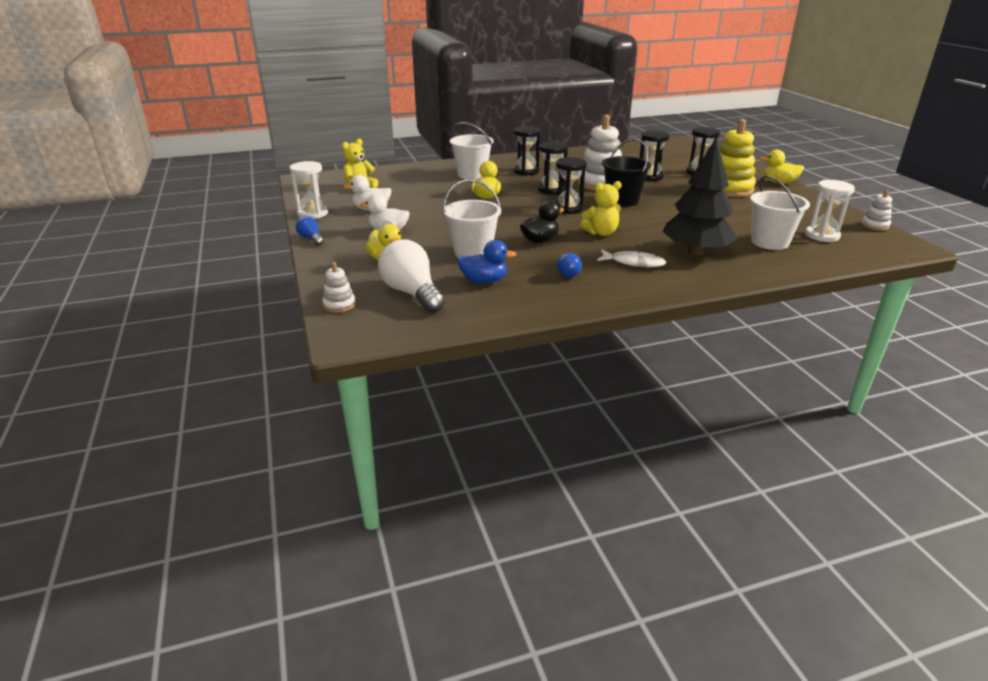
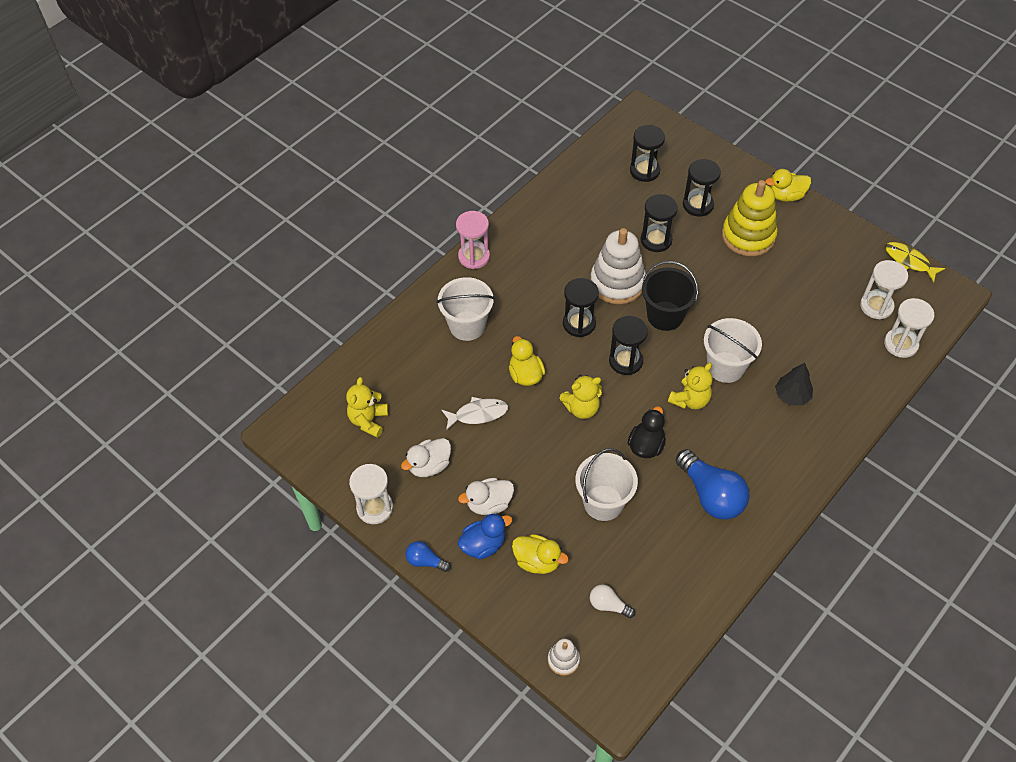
camera: 30 degrees left, 25 degrees up
white light bulb [378,239,445,313] -> white light bulb [590,584,635,618], size x0.50
blue duck [457,240,516,284] -> blue duck moved to [458,513,512,559]
black hourglass [514,126,541,175] -> black hourglass moved to [630,125,665,182]
blue light bulb [557,253,582,278] -> blue light bulb [676,449,750,520], size x2.00
white fish [597,250,666,267] -> white fish moved to [442,397,508,430]
black tree [662,138,738,255] -> black tree [775,363,813,406], size x0.52
white bucket [750,175,810,250] -> white bucket moved to [704,318,762,383]
white stacking toy [862,190,892,231] -> yellow fish [885,242,945,282]
none -> pink hourglass [456,211,490,269]
none -> yellow teddy bear [559,375,602,419]
none -> white hourglass [884,298,934,358]

